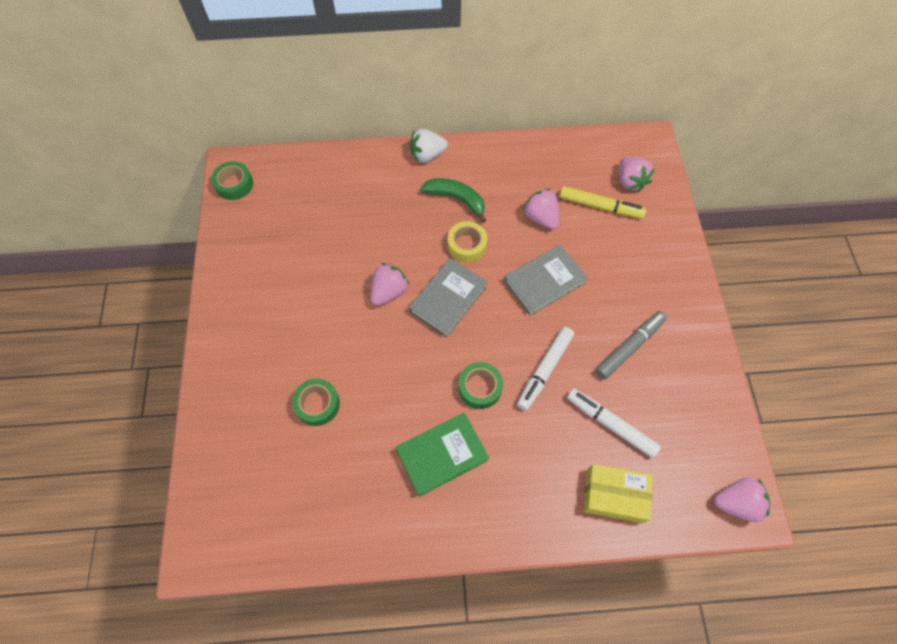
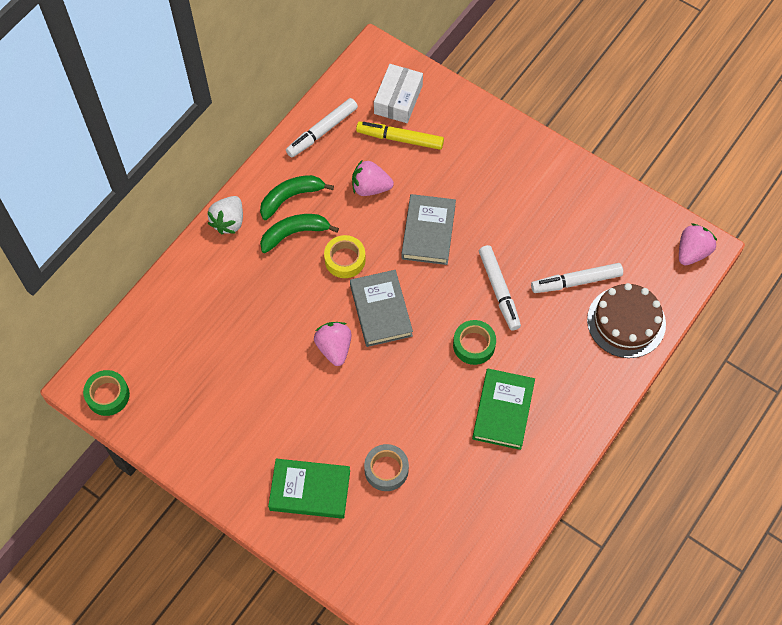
camera: 50 degrees left, 0 degrees up
green tape [292,379,340,426] -> grey tape [364,444,409,491]
yellow marker [559,186,646,219] -> yellow marker turned 135 degrees counterclockwise [356,121,444,150]
yellow box [584,464,653,523] -> brown cake [587,283,666,358]
grey marker [595,311,667,380] -> none
pink strawberry [619,157,655,192] -> white box [374,64,423,123]
none -> green banana [260,175,334,220]
none -> green book [268,459,350,519]
none -> white marker [286,98,358,157]

